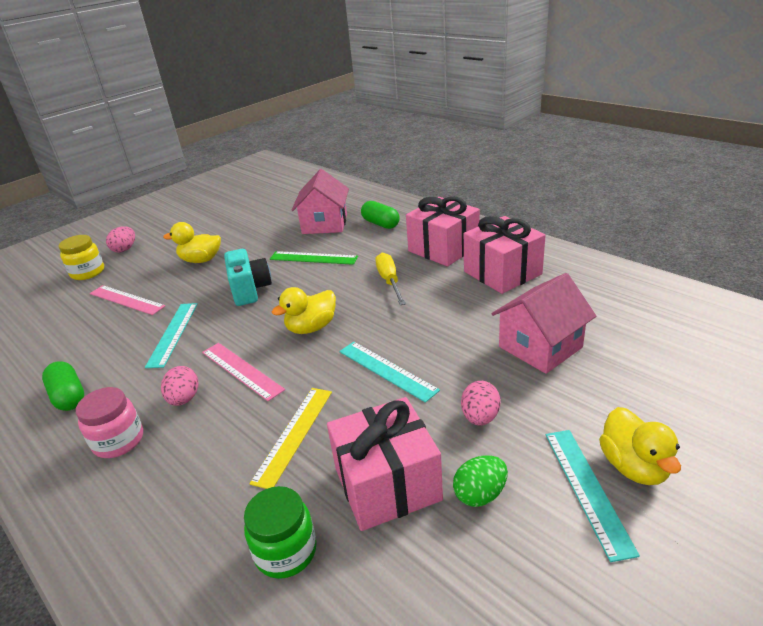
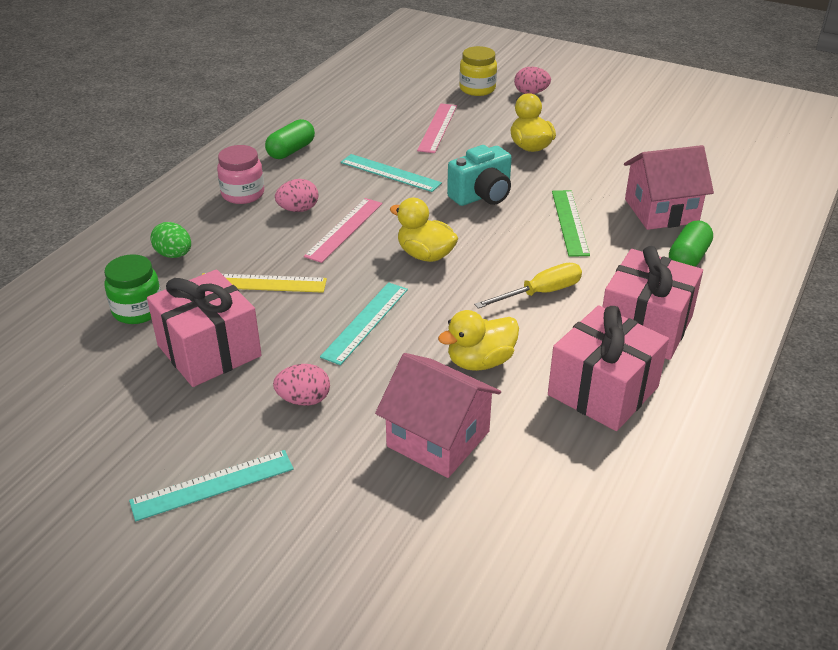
camera: 70 degrees right, 5 degrees up
turquoise ruler [145,303,198,368] -> turquoise ruler turned 45 degrees clockwise [341,154,442,192]
green egg [453,455,508,507] -> green egg moved to [151,222,191,258]
yellow duck [599,407,681,485] -> yellow duck moved to [438,310,519,371]

